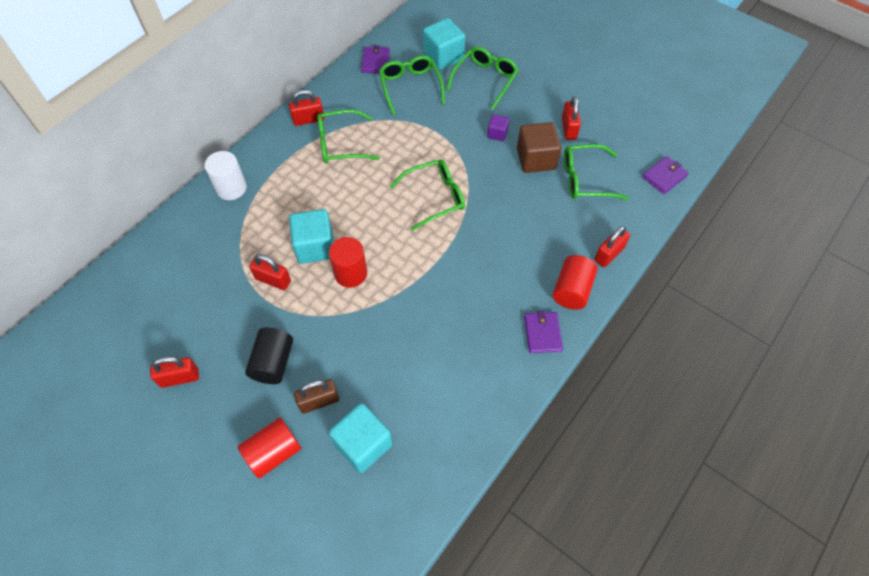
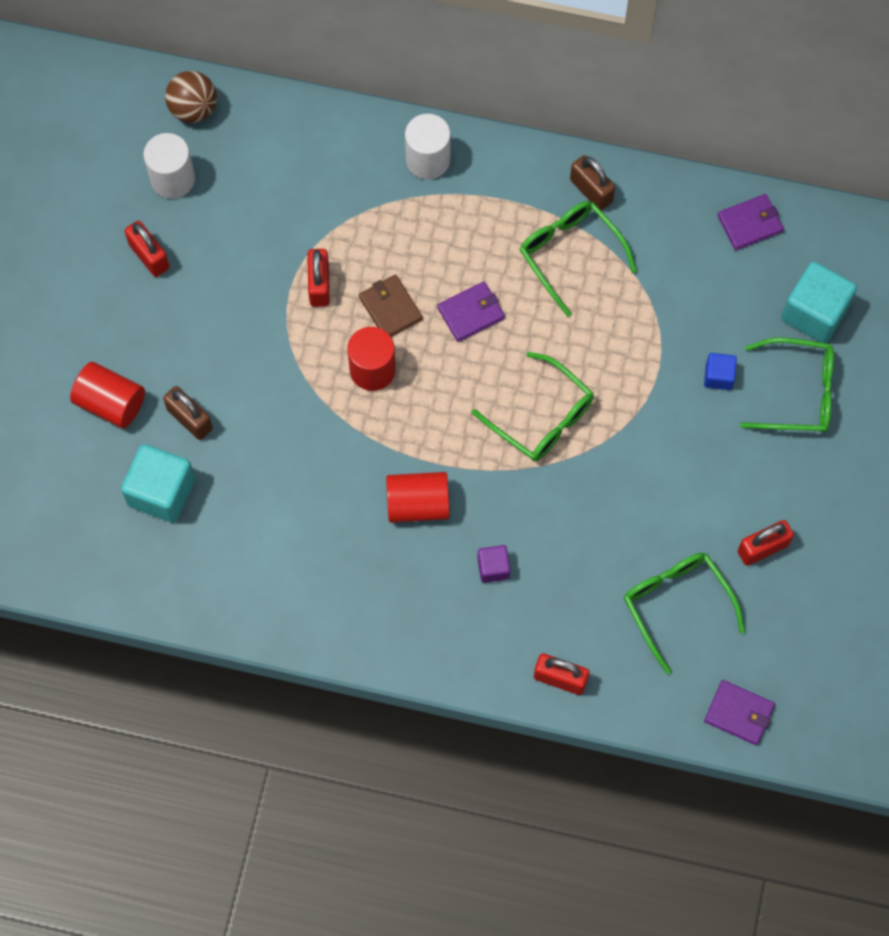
camera: 65 degrees right, 10 degrees up
black cylinder [245,327,293,384] -> none
red padlock [289,90,324,126] -> brown padlock [570,155,615,211]
turquoise cube [289,209,334,264] -> brown wallet [359,275,423,337]
green glasses [379,55,445,115] -> none
purple cube [487,114,509,141] -> purple cube moved to [477,545,511,583]
brown cube [517,122,561,173] -> none
purple wallet [524,311,563,353] -> purple wallet moved to [437,282,505,342]
red cylinder [553,255,597,310] -> red cylinder moved to [386,472,450,523]
none -> white cylinder [143,133,195,199]
none -> brown ball [165,71,217,123]
none -> blue cube [704,353,737,390]

